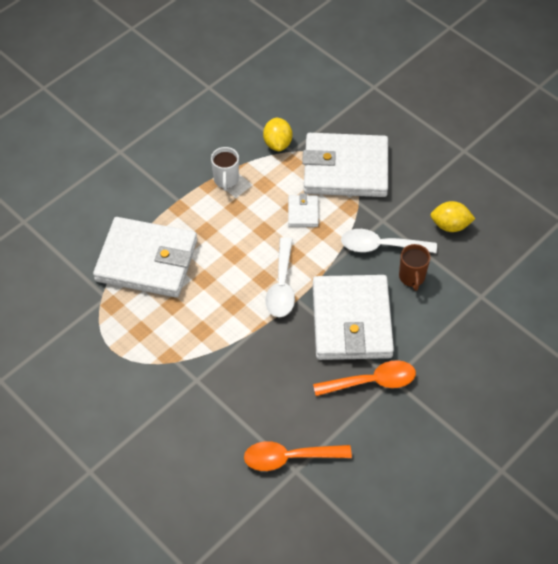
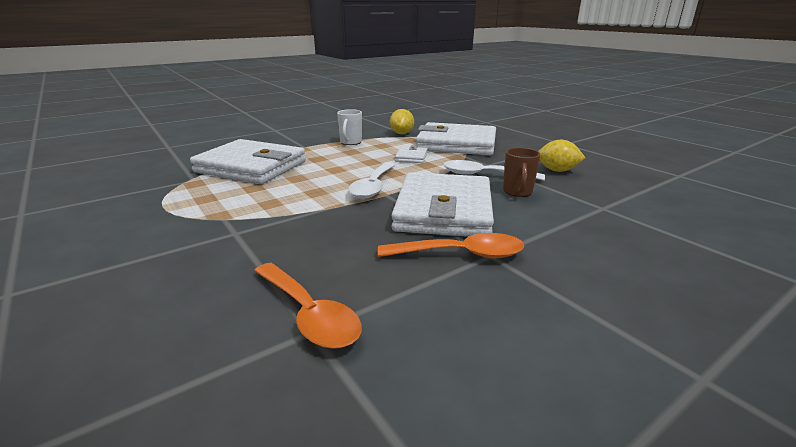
camera: 10 degrees right, 30 degrees down
orange spoon [244,441,352,471] -> orange spoon turned 135 degrees counterclockwise [254,263,362,349]

